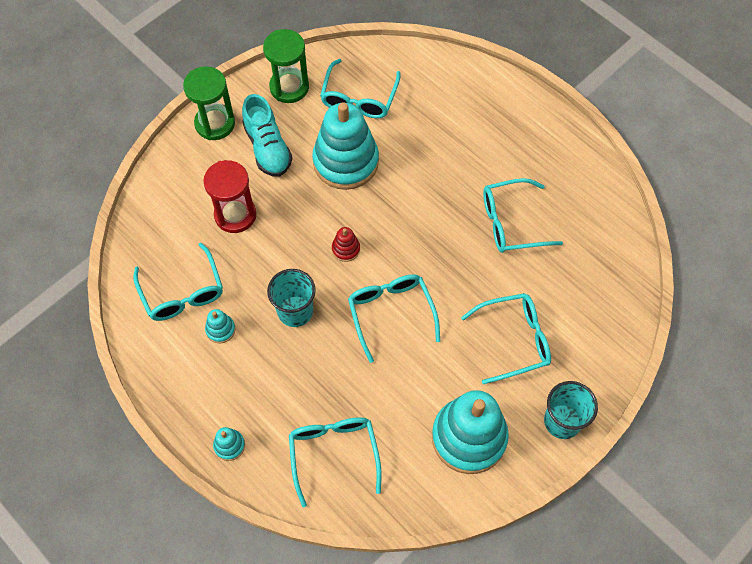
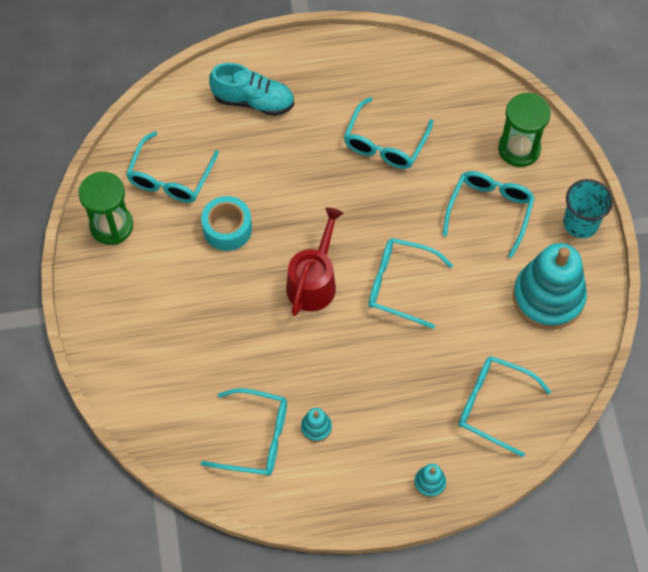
camera: 55 degrees left, 0 degrees up
green hourglass [183,66,235,140] -> green hourglass moved to [498,93,551,167]
red hourglass [203,160,257,233] -> none
turquoise shoe [242,94,292,177] -> turquoise shoe moved to [209,63,294,116]
turquoise cup [267,269,316,327] -> none
turquoise stacking toy [312,102,379,190] -> turquoise tape [201,196,252,251]
turquoise glasses [320,59,401,118] -> turquoise glasses turned 60 degrees clockwise [126,131,219,203]
red stacking toy [332,227,360,262] -> red watering can [286,207,344,316]

